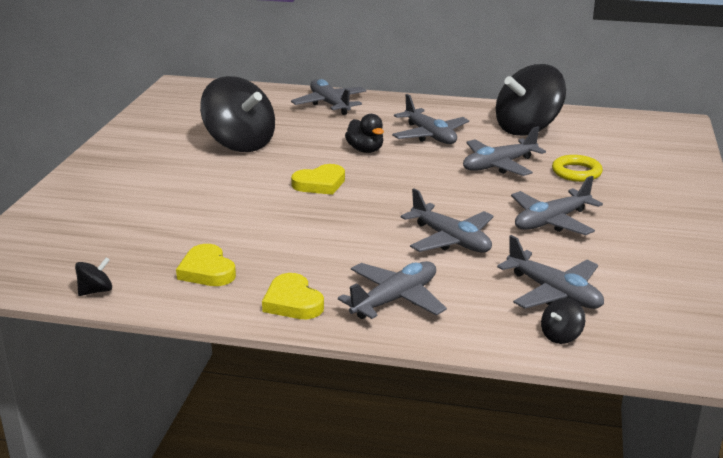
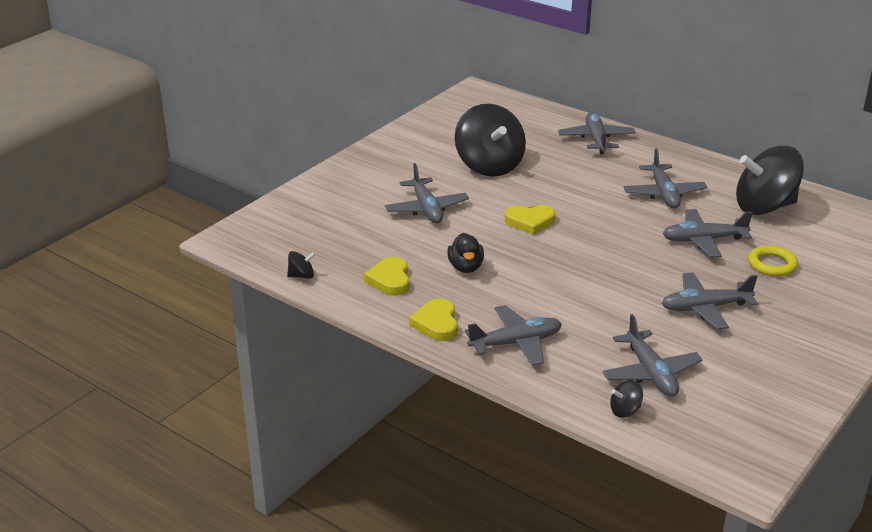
camera: 25 degrees right, 5 degrees up
black duck [345,114,384,153] -> black duck moved to [447,233,484,273]
grey plane [401,188,494,253] -> grey plane moved to [385,163,469,223]

